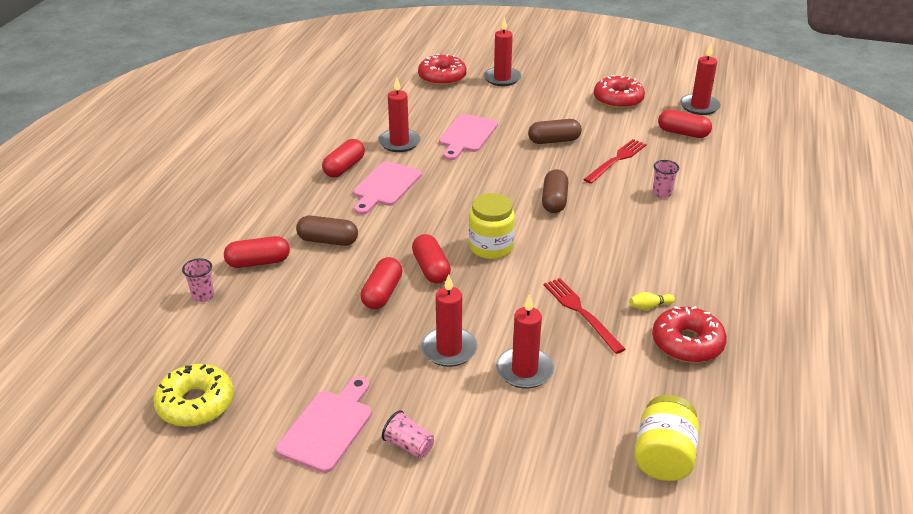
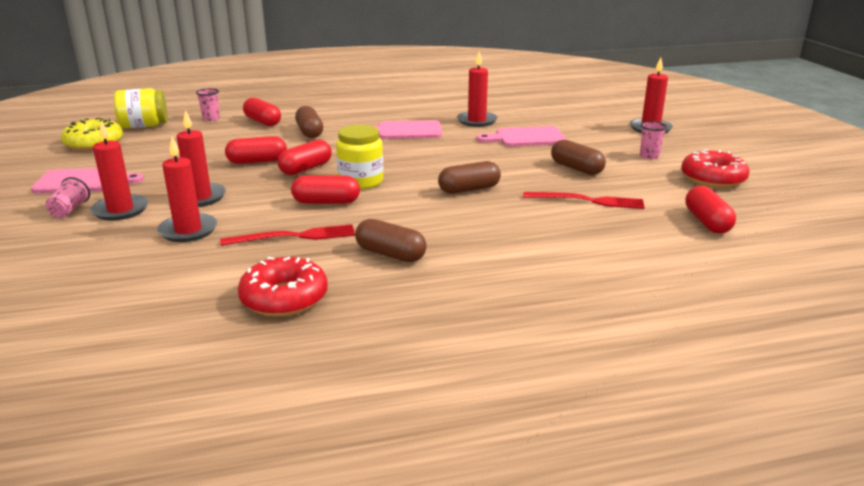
camera: 60 degrees right, 10 degrees down
red capsule [322,139,365,177] -> red capsule moved to [291,175,360,204]
red donut [418,54,467,86] -> none
red fork [544,278,625,354] -> red fork turned 45 degrees clockwise [220,224,355,246]
yellow bowling pin [629,292,675,310] -> none
yellow jar [634,395,699,481] -> yellow jar moved to [114,88,168,128]
pink cup [653,160,679,198] -> pink cup moved to [640,121,667,159]
red candle [680,44,721,115] -> red candle moved to [90,121,148,221]
none -> brown capsule [355,219,427,262]

